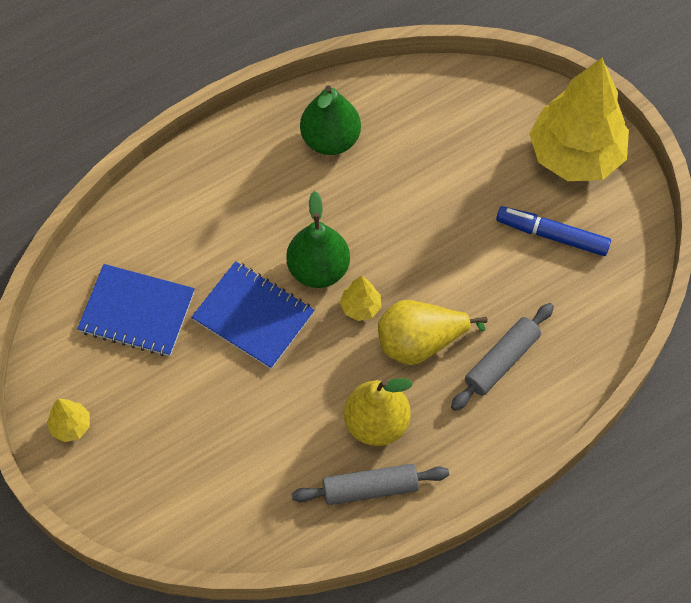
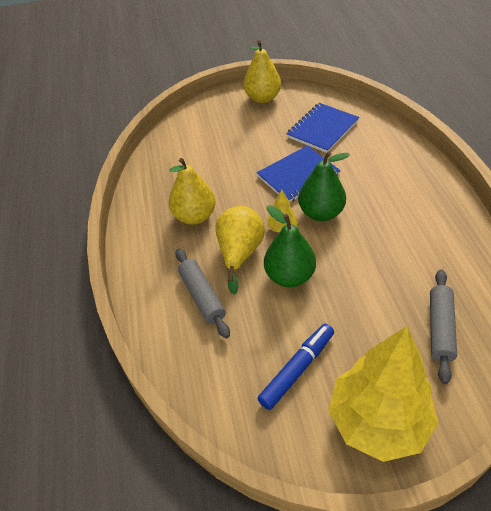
camera: 115 degrees right, 15 degrees down
yellow tree [47,399,90,442] -> yellow pear [244,40,281,103]
grey rolling pin [292,464,449,505] -> grey rolling pin moved to [430,269,457,384]
green pear [300,85,361,155] -> green pear moved to [264,205,316,287]

